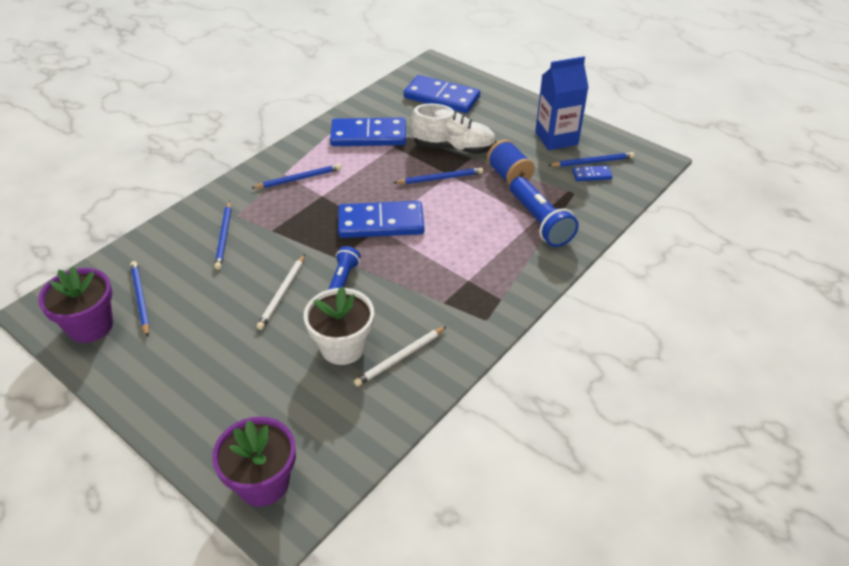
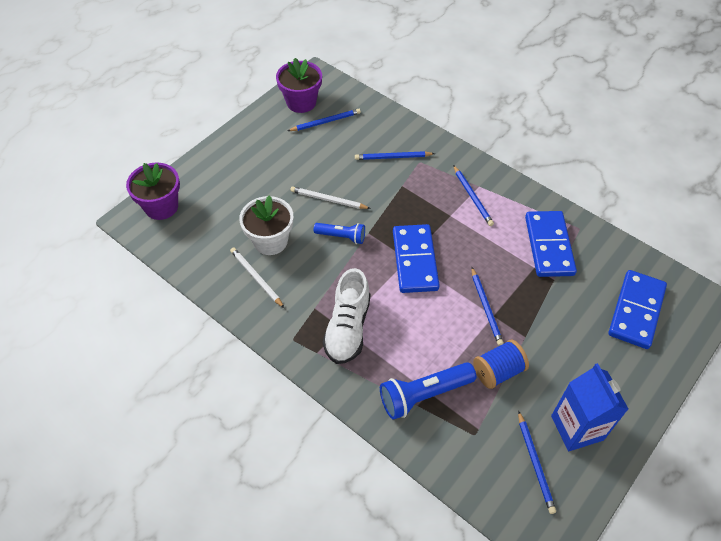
camera: 90 degrees right, 10 degrees up
white shoe [411,103,496,154] -> white shoe moved to [323,268,370,364]
blue domino [572,165,613,181] -> none

